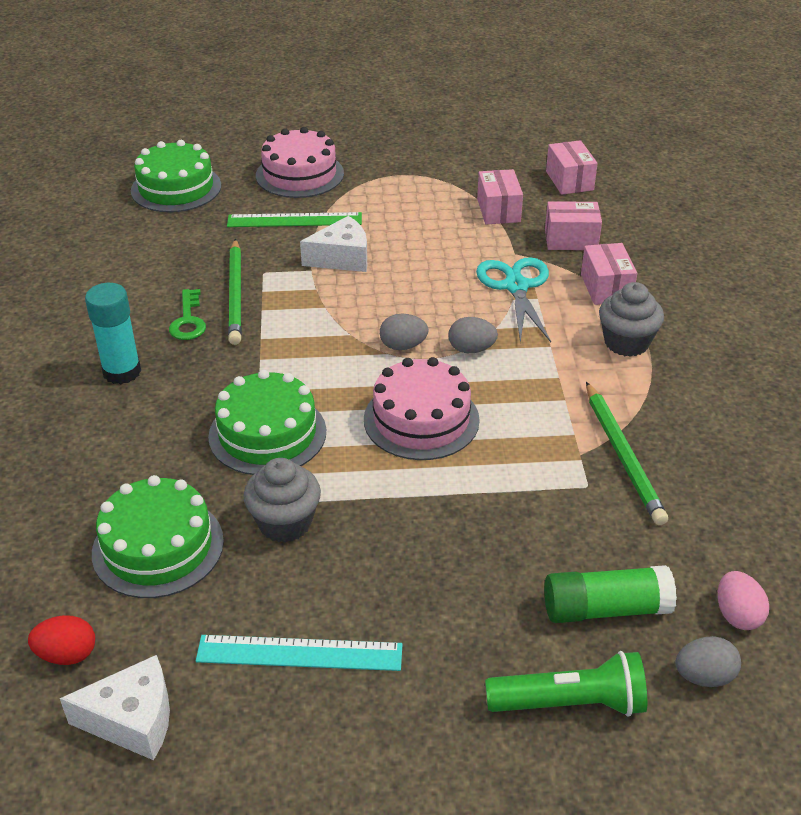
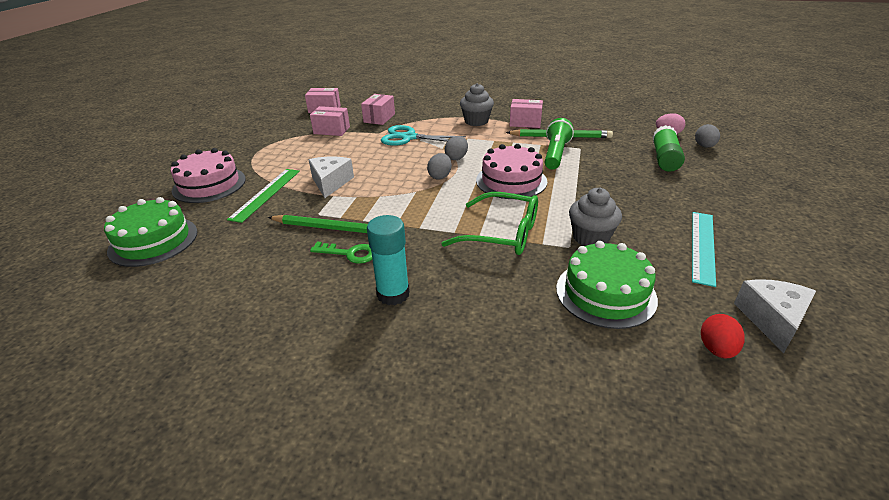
camera: 70 degrees left, 5 degrees down
green cake [208,370,326,475] -> green glasses [441,192,538,255]
green flashlight [485,651,647,716] -> green flashlight moved to [545,118,574,169]
pink box [581,243,637,305] -> pink box moved to [510,99,543,128]

